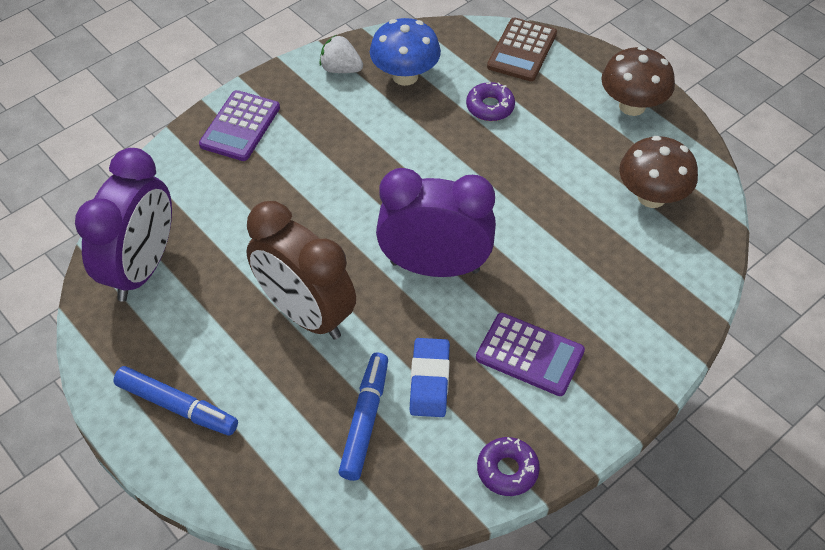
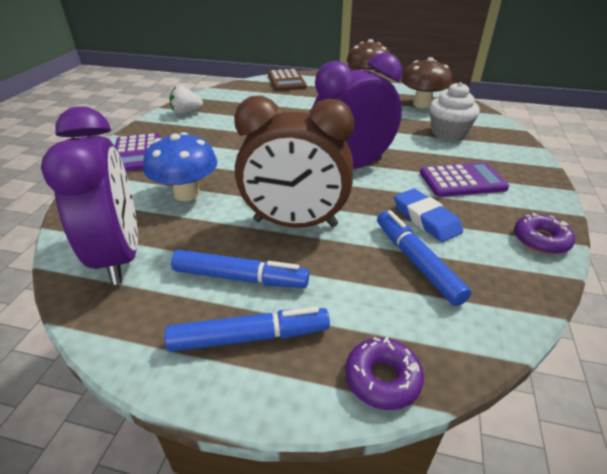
camera: 35 degrees left, 15 degrees down
blue mushroom [370,18,441,86] -> blue mushroom moved to [144,132,218,201]
purple donut [466,82,515,121] -> purple donut moved to [345,337,424,410]
none -> blue marker [171,250,309,288]
none -> white cupcake [429,82,480,141]

